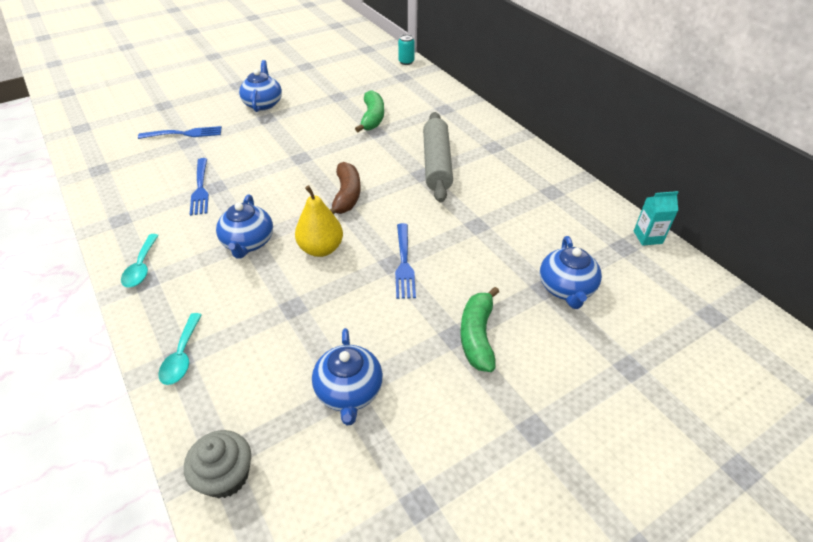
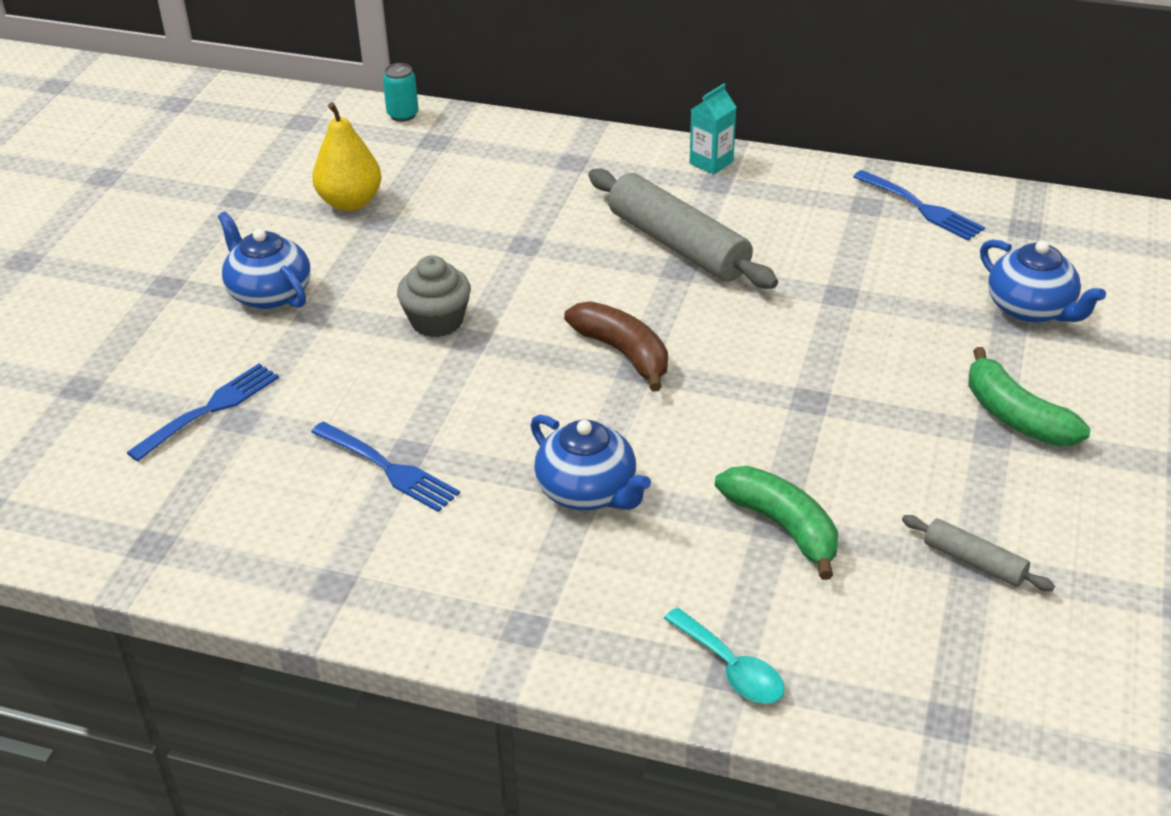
camera: 40 degrees left, 5 degrees down
turquoise spoon [121,234,159,287] -> none
grey cupcake [184,430,251,498] -> grey cupcake moved to [397,255,471,337]
yellow pear [295,185,343,257] -> yellow pear moved to [312,102,382,211]
blue teapot [312,328,383,425] -> grey rolling pin [902,515,1055,591]
green banana [355,90,384,132] -> green banana moved to [715,466,838,580]
blue fork [395,223,416,299] -> blue fork moved to [853,170,985,240]
turquoise carton [634,191,678,246] -> turquoise carton moved to [690,84,737,175]

